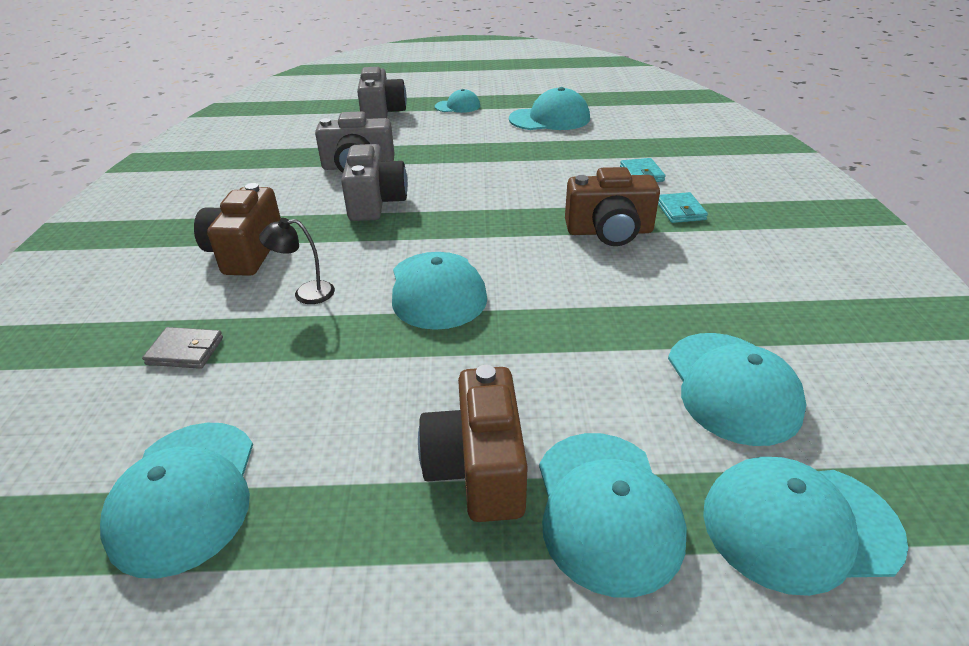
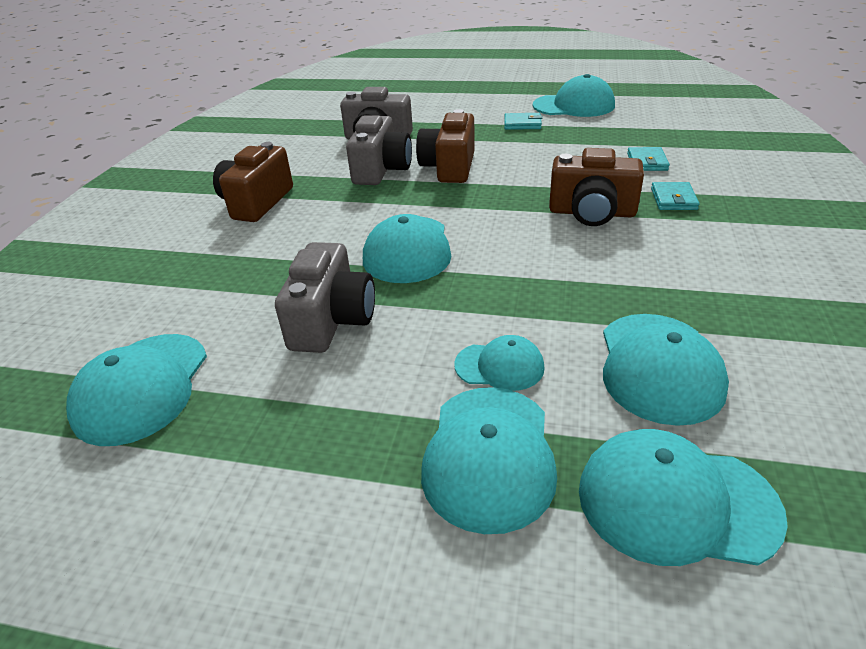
camera: 15 degrees right, 0 degrees up
grey wallet [142,327,223,369] -> none
black lamp [259,218,335,304] -> none
grey camera [357,67,407,119] -> grey camera moved to [275,242,375,353]
brown camera [418,365,528,522] -> brown camera moved to [416,109,475,183]
turquoise cap [435,89,480,113] -> turquoise cap moved to [454,335,545,391]
none -> turquoise wallet [504,113,542,130]

